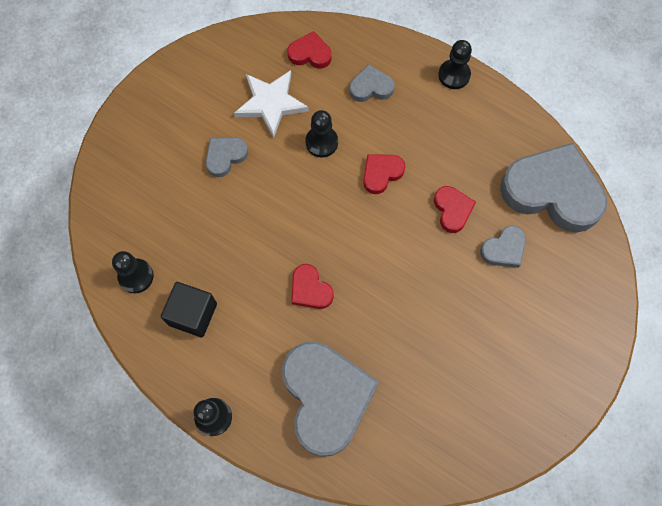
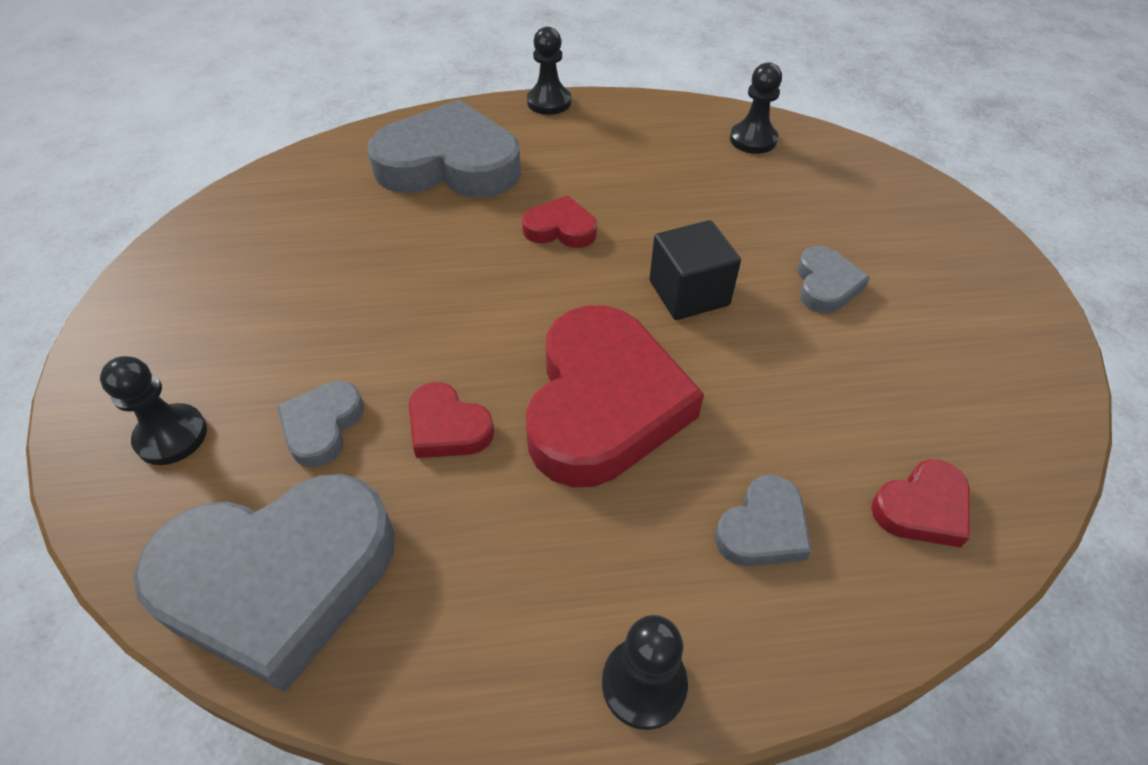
camera: 140 degrees right, 20 degrees down
black cube [161,282,217,337] -> black cube moved to [649,220,741,320]
white star [234,70,309,138] -> none
grey heart [282,342,379,457] -> grey heart turned 150 degrees clockwise [367,99,521,198]
black pawn [305,110,338,158] -> black pawn moved to [100,356,207,465]
red heart [363,154,405,194] -> red heart [526,305,704,487], size x2.16

